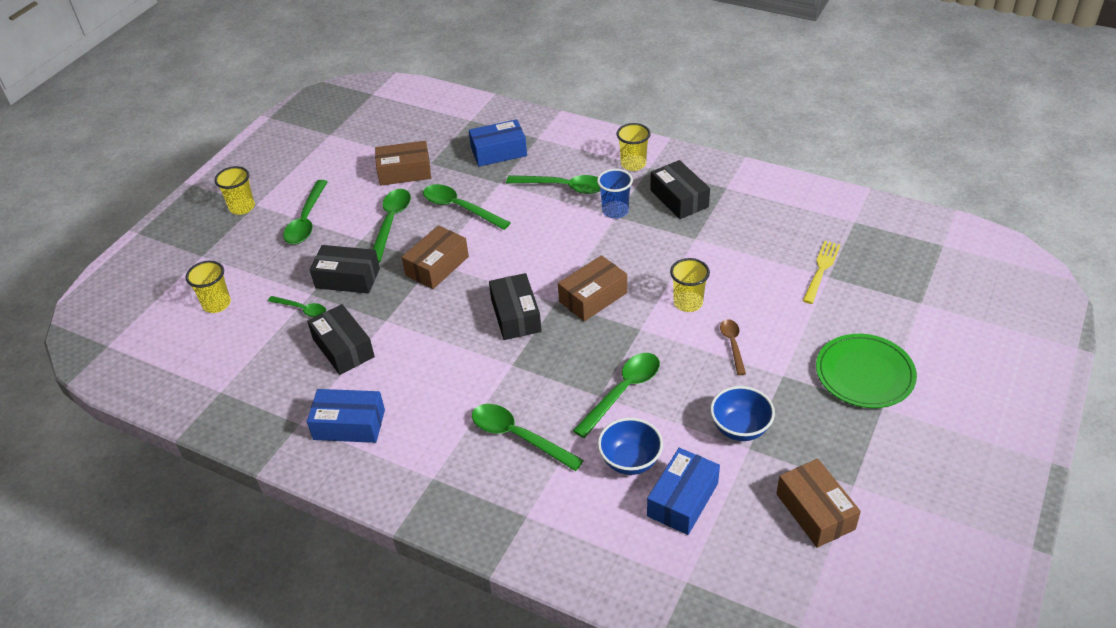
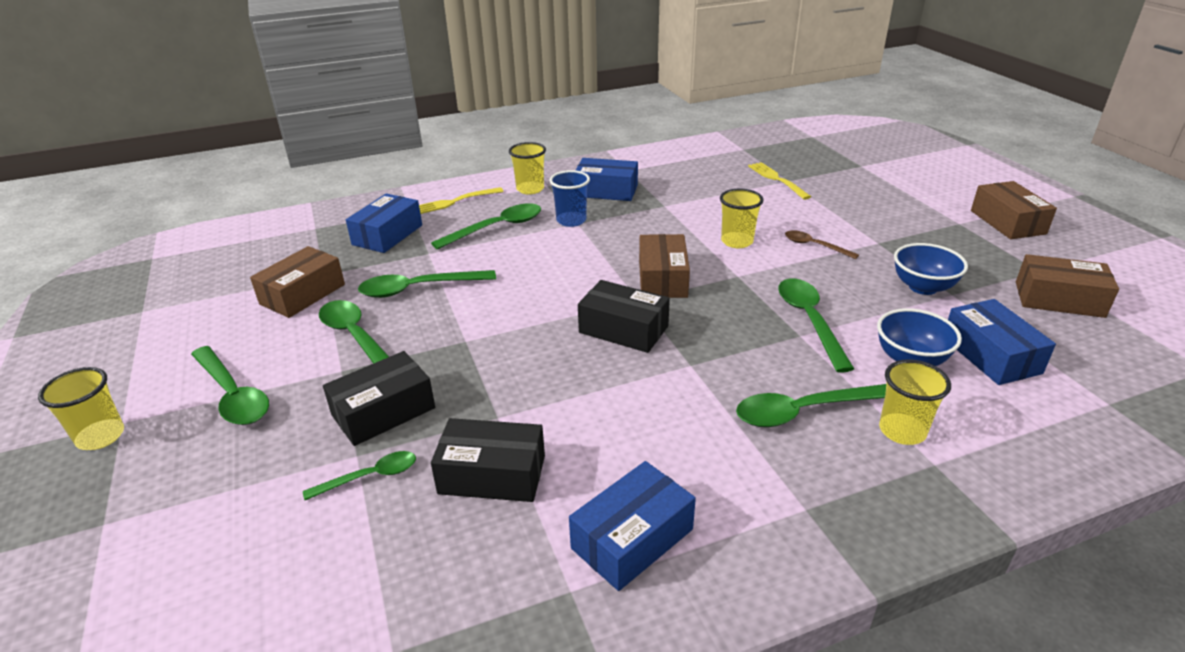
camera: 50 degrees left, 10 degrees down
yellow cup [186,261,231,313] -> yellow cup moved to [879,359,951,445]
brown box [402,225,469,289] -> brown box moved to [971,181,1057,239]
black box [650,160,710,219] -> blue box [576,158,638,201]
green plate [816,334,917,408] -> none
none -> yellow fork [419,187,504,214]

